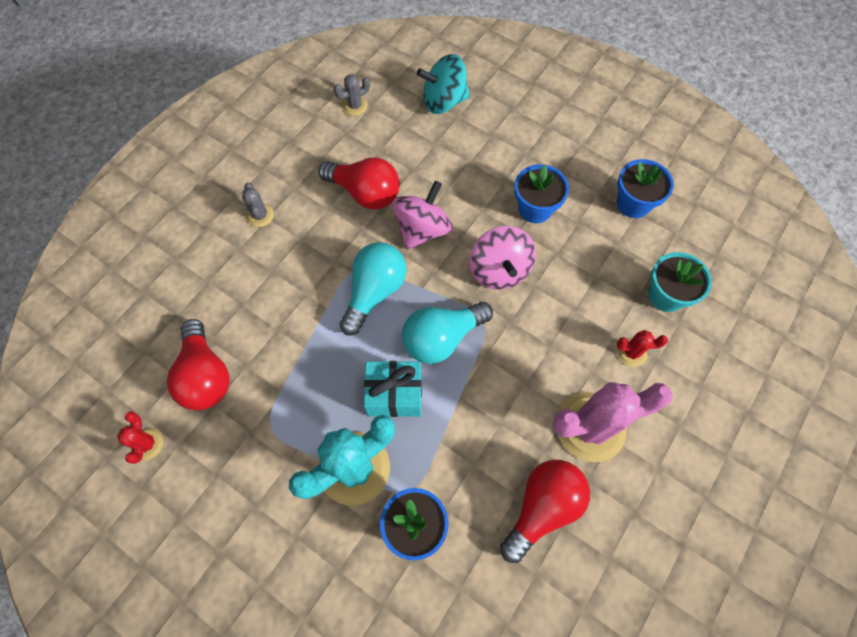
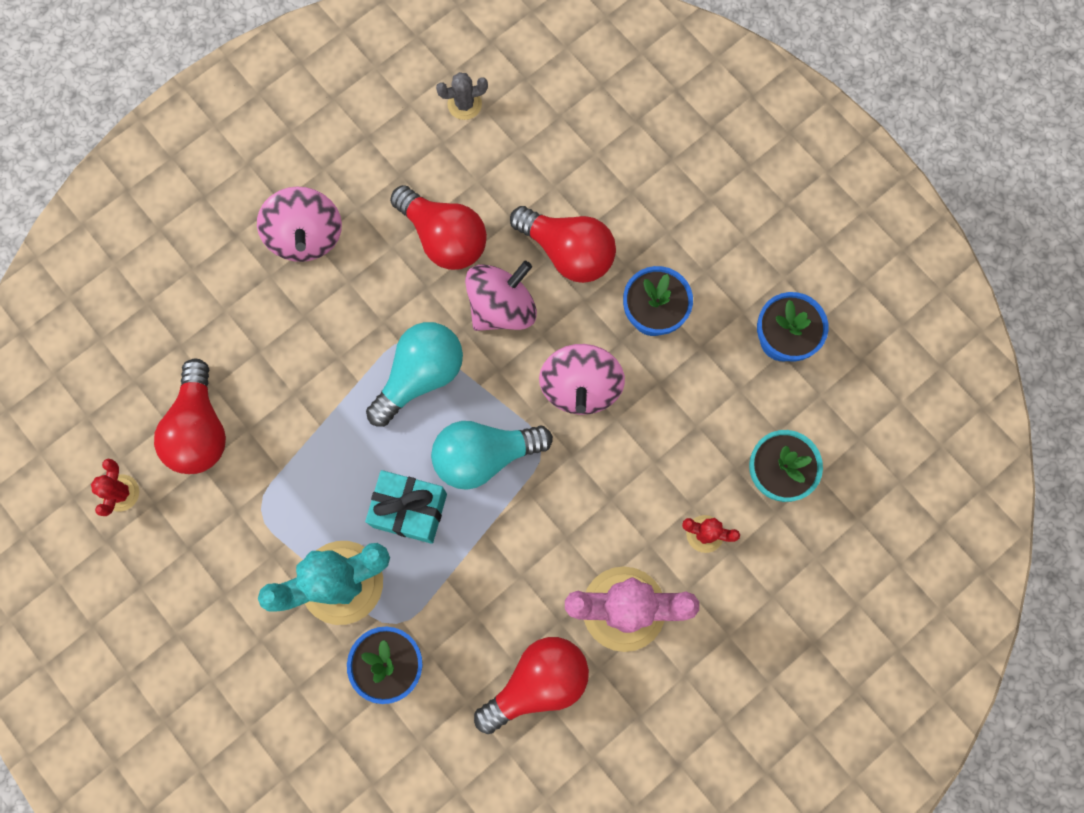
camera: 15 degrees right, 10 degrees up
grey cactus [242,182,274,227] -> pink spinning top [257,186,342,262]
turquoise spinning top [417,54,470,114] -> none
none -> red light bulb [510,206,616,283]

